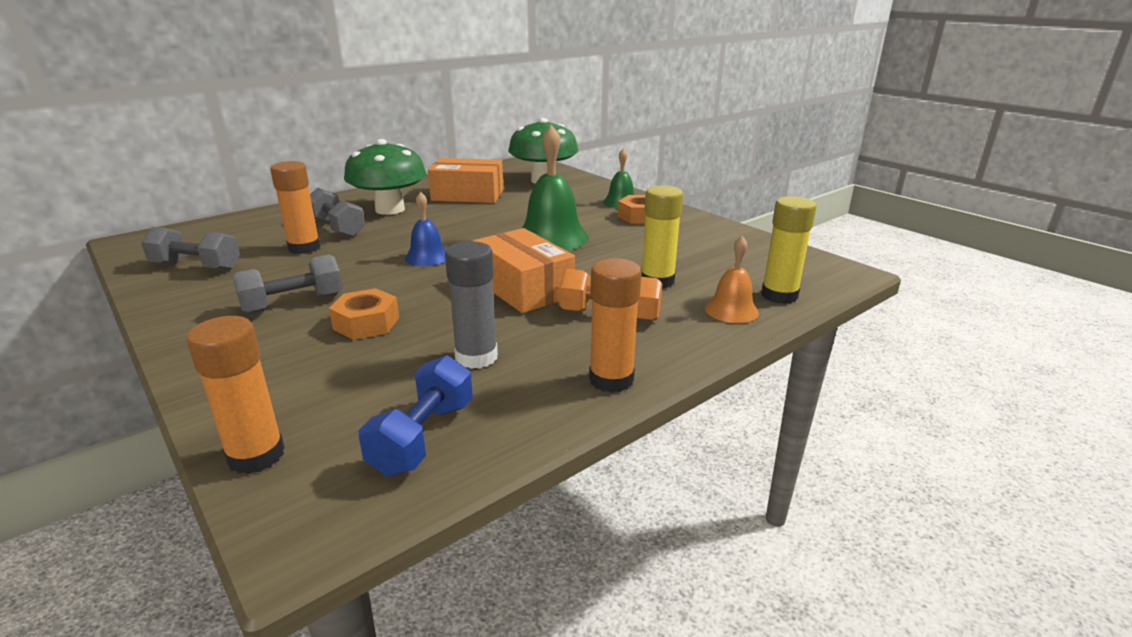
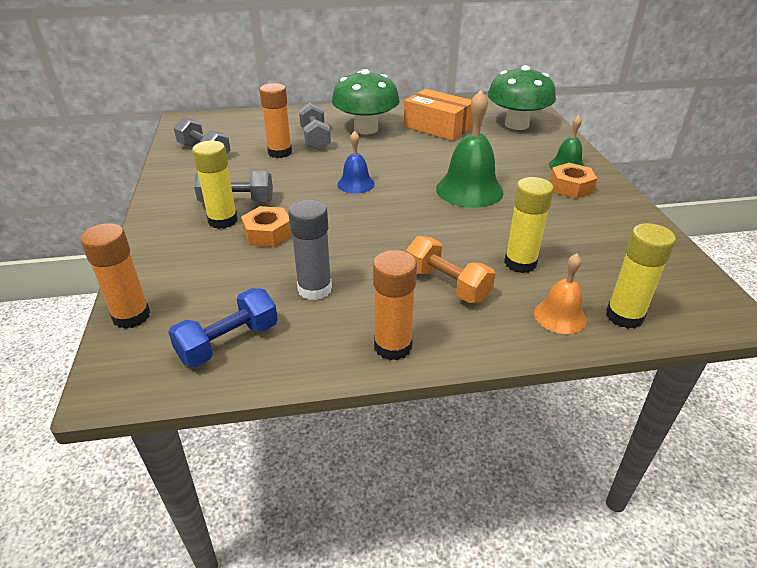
camera: 30 degrees right, 10 degrees up
orange box [473,228,575,313] -> none
none -> yellow glue stick [192,140,238,229]

